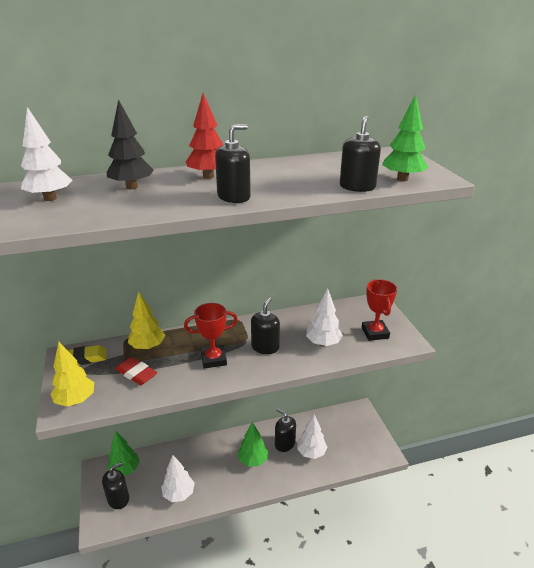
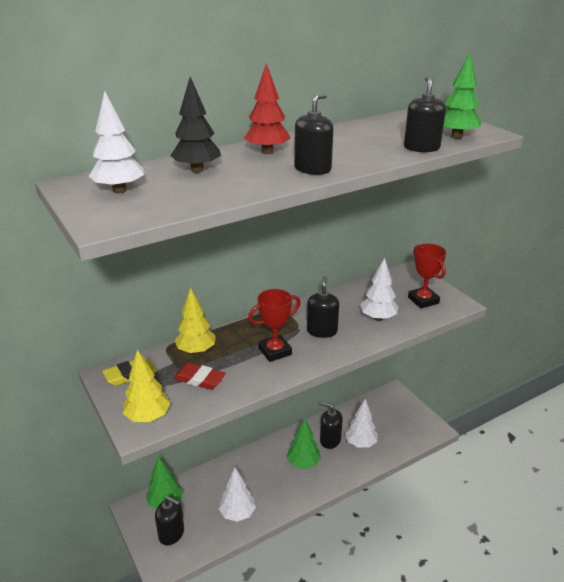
camera: 15 degrees left, 0 degrees up
black soap dispenser [102,462,129,509] -> black soap dispenser turned 75 degrees clockwise [155,496,184,545]

